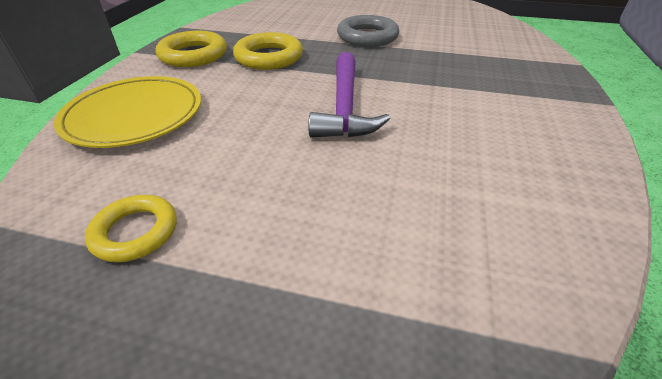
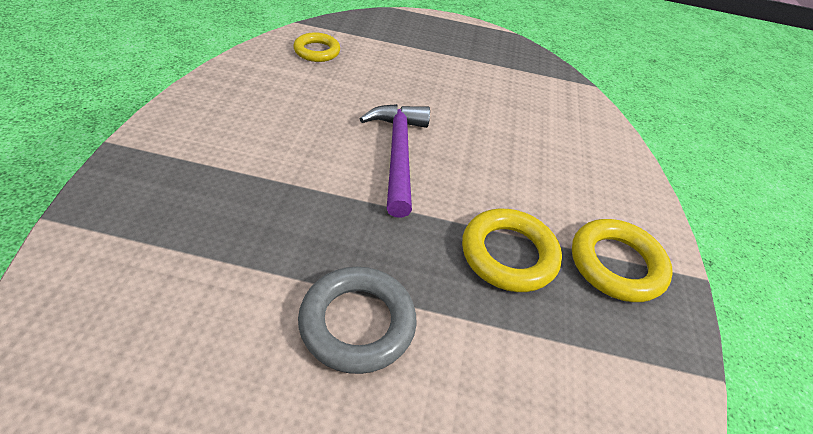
camera: 170 degrees right, 5 degrees up
yellow plate [54,76,201,148] -> none
yellow ring [85,195,176,262] -> yellow ring moved to [294,32,340,62]

